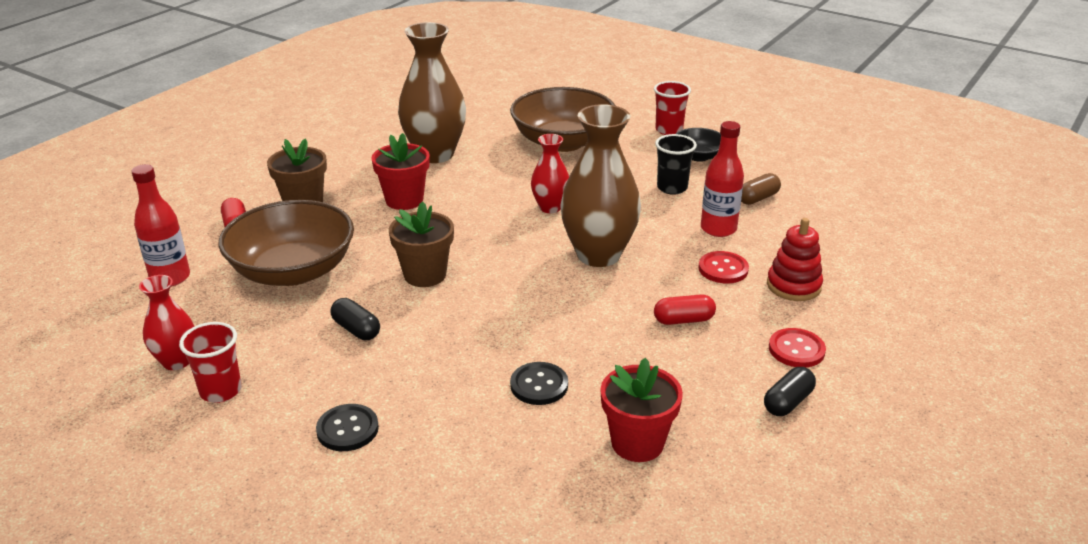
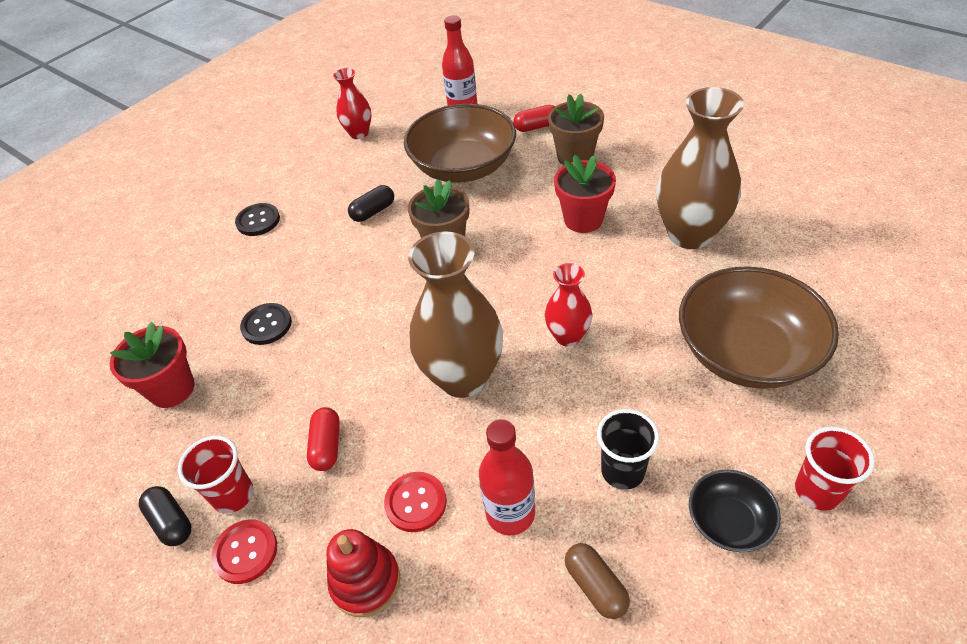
camera: 100 degrees right, 15 degrees up
red cup [179,322,241,403] -> red cup moved to [178,436,253,514]

